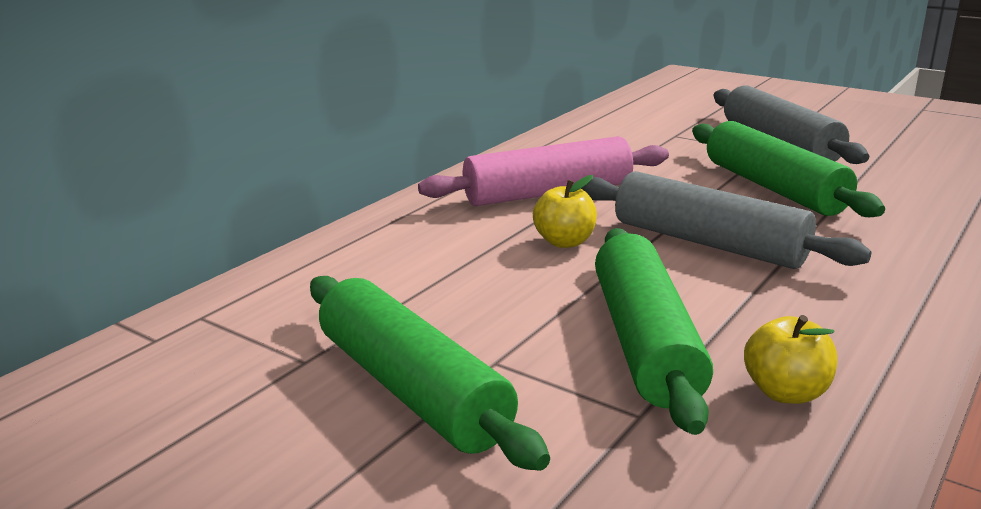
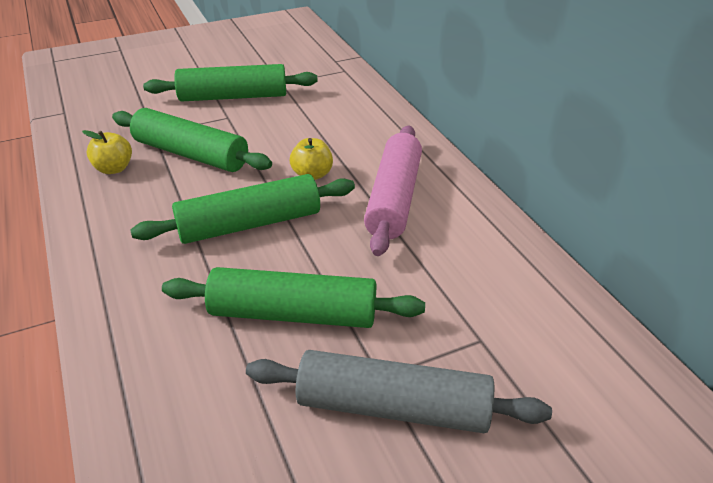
camera: 120 degrees right, 15 degrees up
grey rolling pin [581,171,871,269] -> green rolling pin [130,174,355,244]

